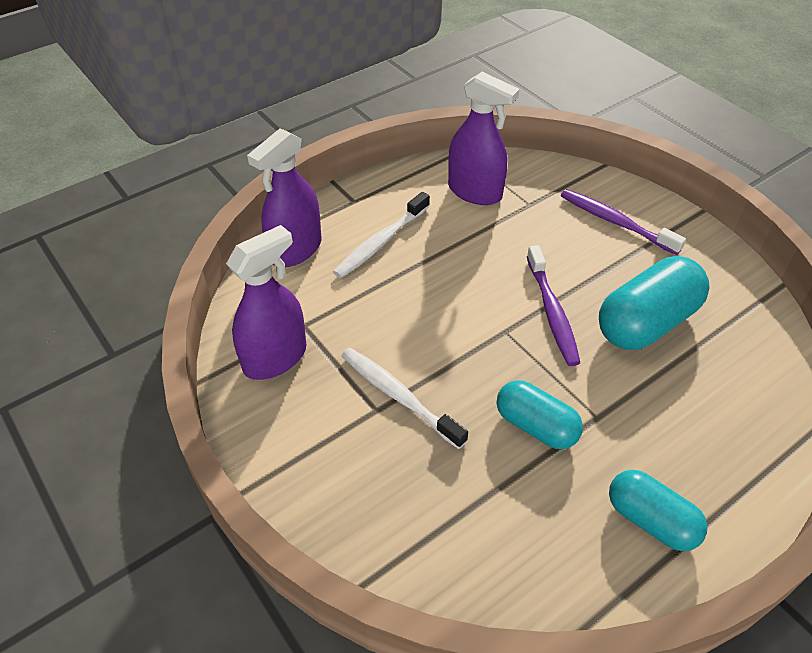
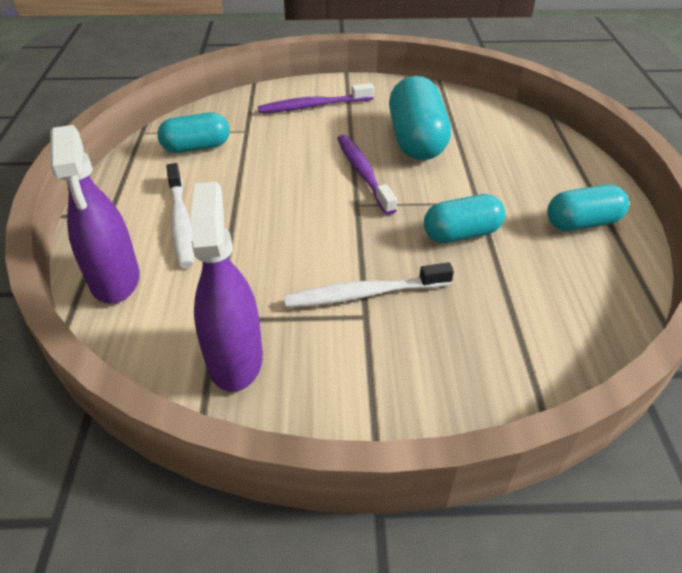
camera: 55 degrees left, 5 degrees down
purple spray bottle [448,72,519,205] -> turquoise capsule [157,112,230,153]
purple toothbrush [527,245,580,366] -> purple toothbrush turned 135 degrees counterclockwise [337,135,397,215]

